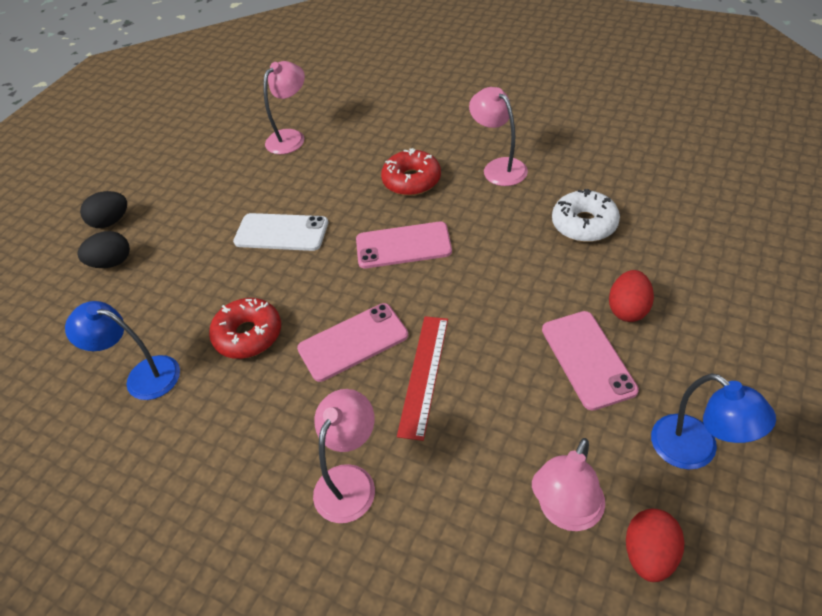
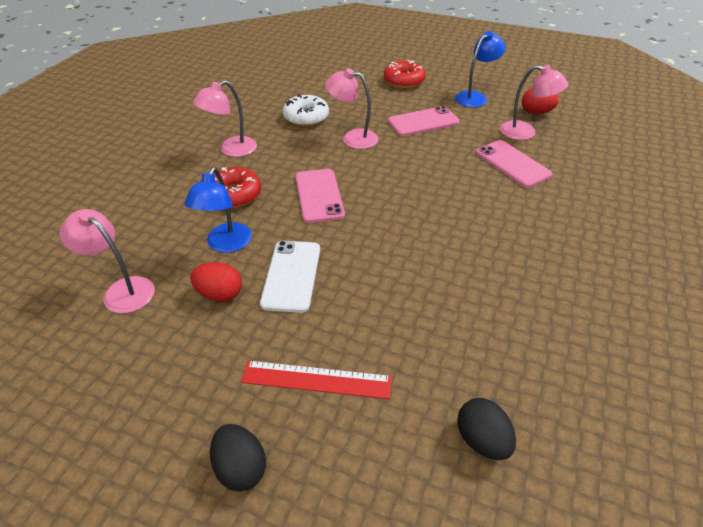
camera: 100 degrees left, 5 degrees down
blue lamp [65,301,180,400] -> blue lamp moved to [184,167,252,253]
black egg [77,231,130,268] -> black egg moved to [457,398,516,460]
red donut [209,298,281,359] -> red donut moved to [384,60,426,88]
pink phone [297,303,408,382] -> pink phone moved to [476,140,553,188]
pink lamp [313,389,375,523] -> pink lamp moved to [325,68,378,149]
red ruler [397,316,448,441] -> red ruler moved to [241,360,392,399]
red egg [609,270,654,322] -> red egg moved to [190,262,242,302]

